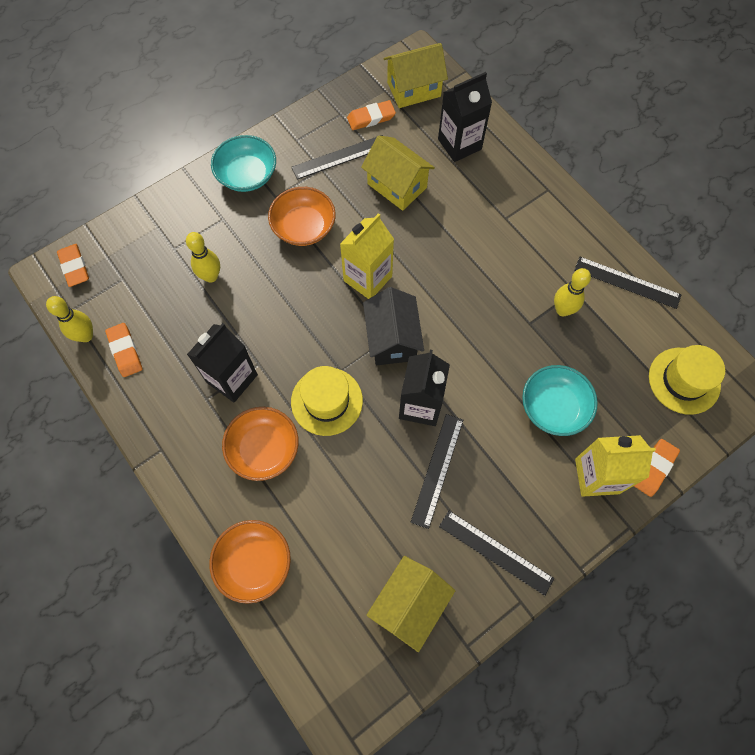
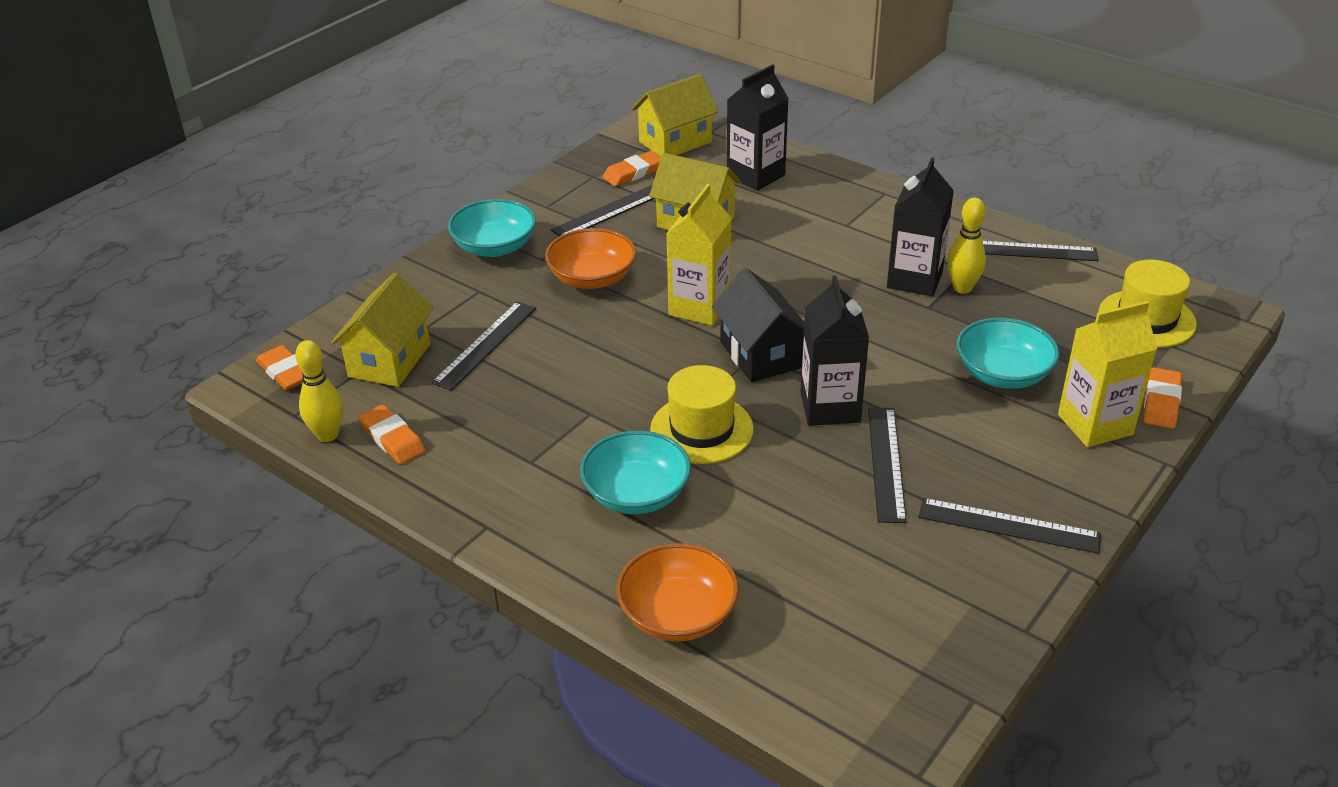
camera: 15 degrees left, 30 degrees down
yellow bowling pin [186,232,220,283] -> black ruler [431,301,536,391]
black carton [187,323,258,402] -> black carton moved to [887,157,954,297]
orange bowl [222,407,299,481] -> turquoise bowl [580,431,691,514]
yellow house [366,556,456,652] -> yellow house moved to [331,273,434,387]

